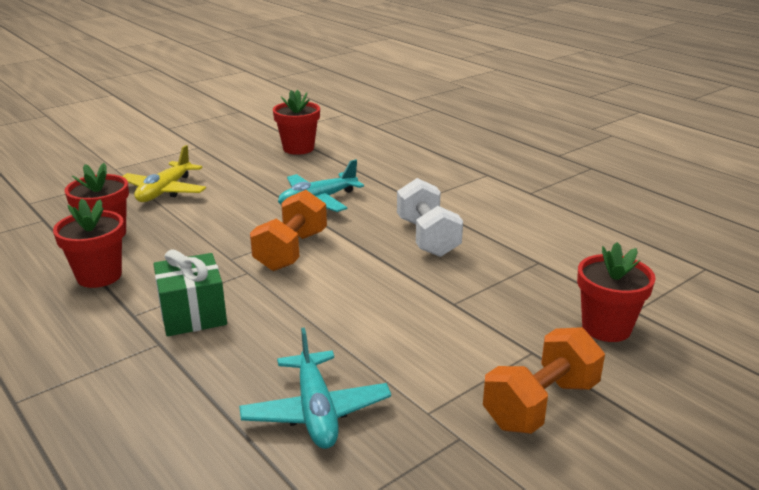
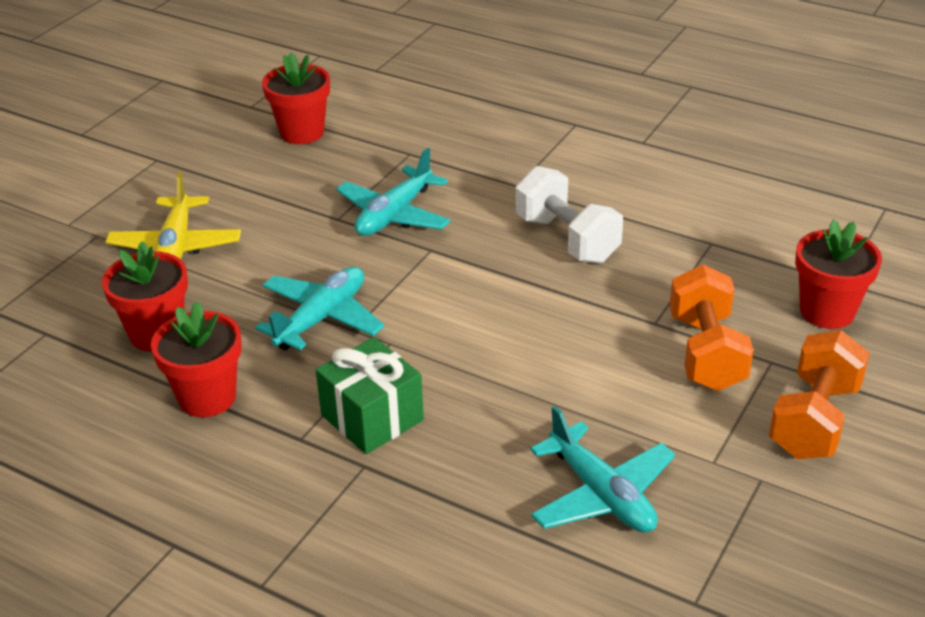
camera: 20 degrees left, 10 degrees up
orange dumbbell [250,190,327,271] -> orange dumbbell moved to [670,265,754,391]
none -> turquoise plane [255,267,384,351]

